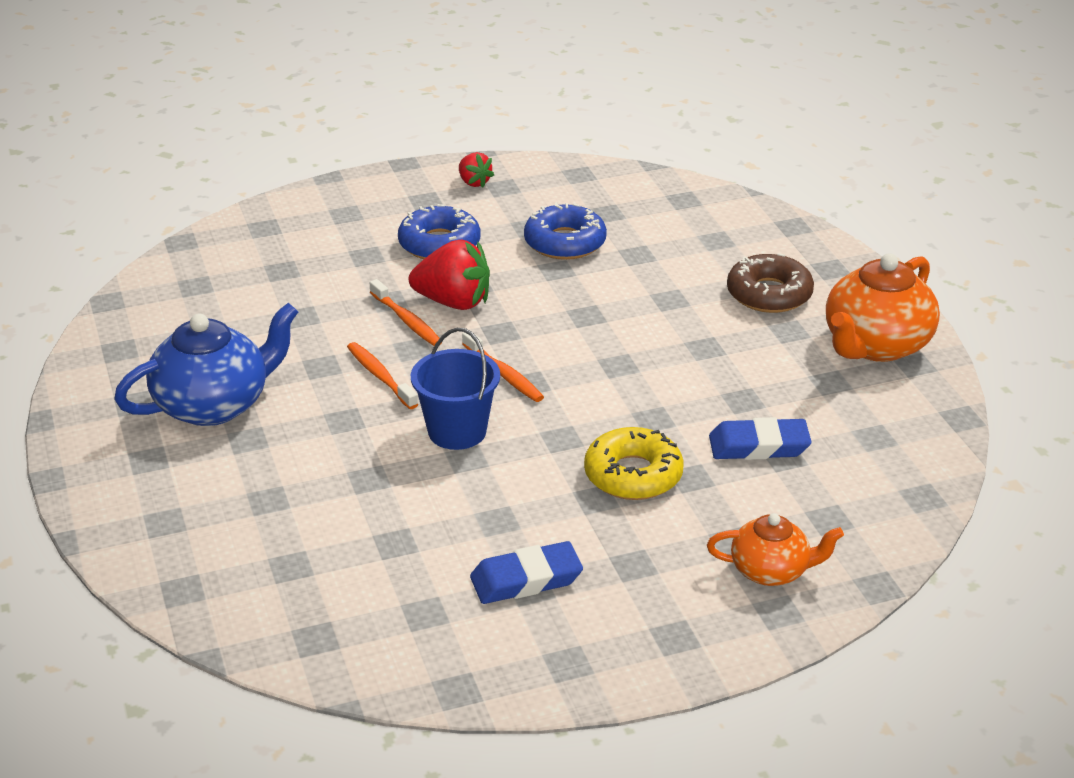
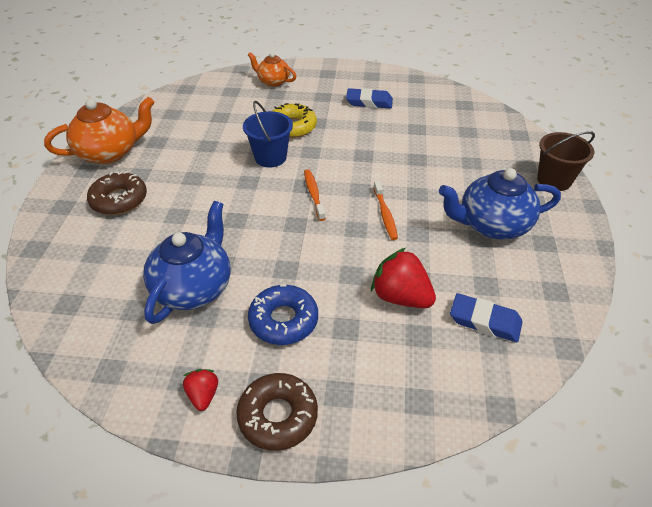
camera: 155 degrees left, 10 degrees up
orange toothbrush [370,279,442,346] -> none
red strawberry [409,239,490,310] -> red strawberry moved to [371,248,436,308]
blue bucket [411,328,500,450] -> blue bucket moved to [243,101,293,168]
blue donut [524,202,607,260] -> blue teapot [143,201,231,324]
blue eraser [709,417,811,460] -> blue eraser moved to [450,293,523,342]
none -> brown donut [236,373,318,451]
none -> brown bucket [537,131,595,191]

